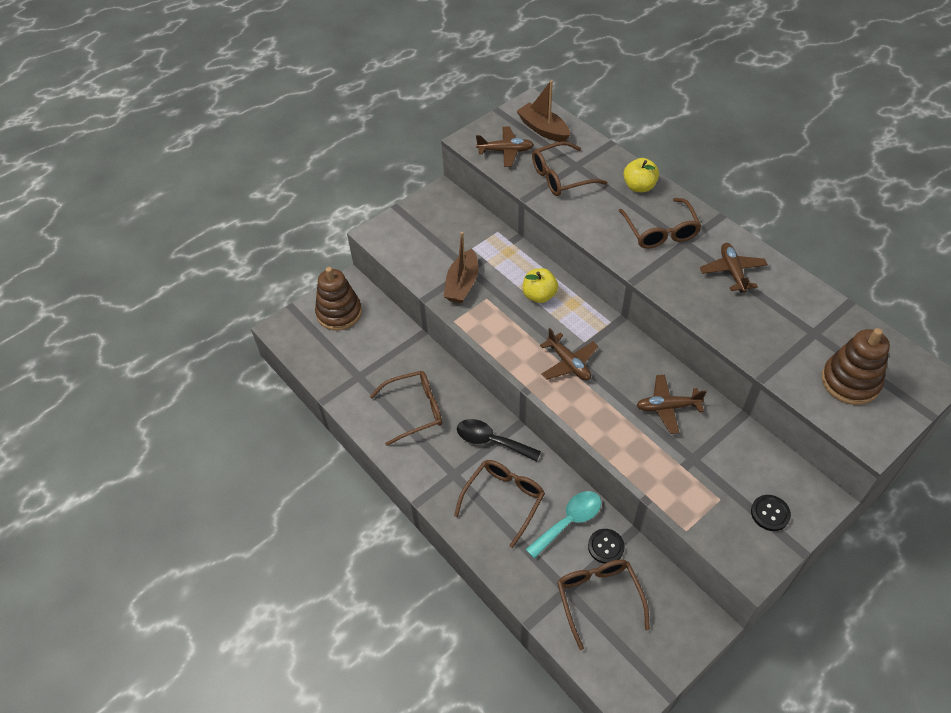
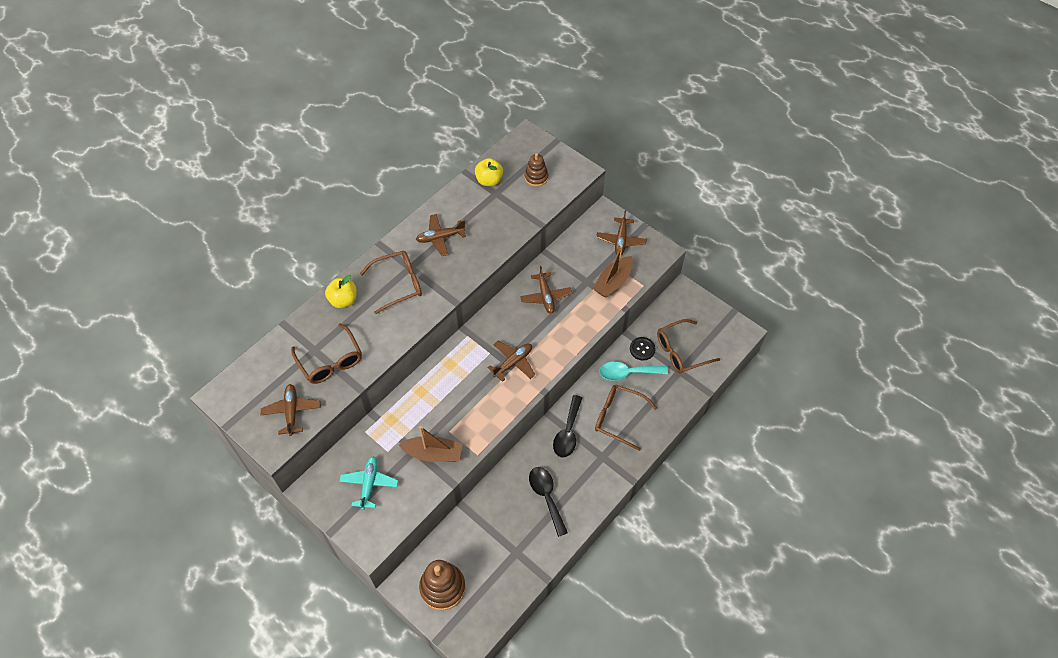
camera: 100 degrees left, 5 degrees up
brown glasses [370,371,442,446] -> black spoon [529,467,568,537]
brown boat [517,80,570,142] -> brown boat moved to [593,245,633,298]
yellow apple [523,268,558,303] -> yellow apple moved to [475,158,503,186]
turquoise spoon [526,491,601,559] -> turquoise spoon turned 45 degrees counterclockwise [599,362,668,381]
black button [751,495,791,531] -> brown plane [596,211,647,255]
brown stacking toy [821,328,890,405] -> brown stacking toy [524,153,548,187], size x0.62
none -> turquoise plane [339,456,399,510]

